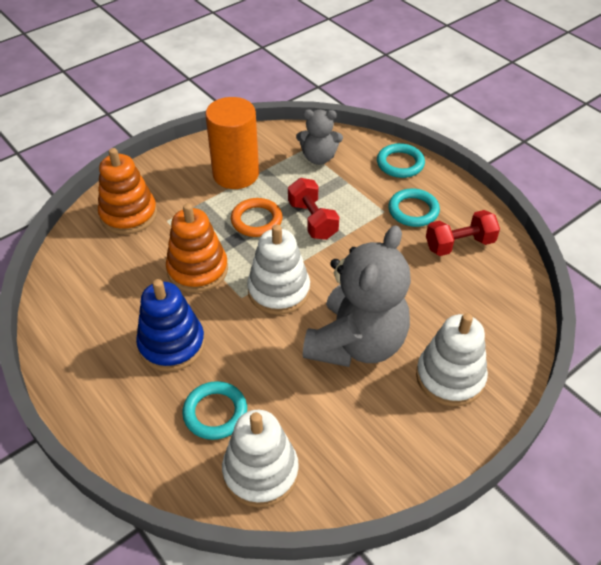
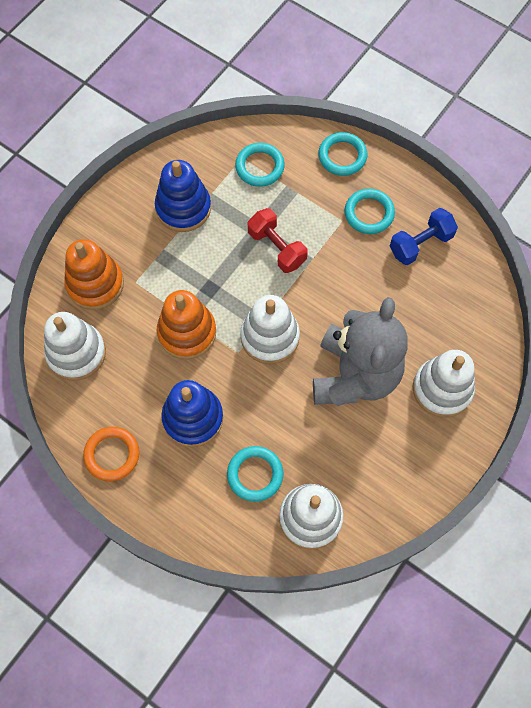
camera: 15 degrees left, 20 degrees up
orange cylinder [205,97,259,189] -> blue stacking toy [155,160,211,232]
orange ring [231,198,282,237] -> orange ring moved to [83,427,139,481]
grey teddy bear [296,110,343,165] -> turquoise ring [235,143,285,187]
red dumbbell [426,210,500,256] -> blue dumbbell [390,208,458,265]
none -> white stacking toy [44,312,106,381]

